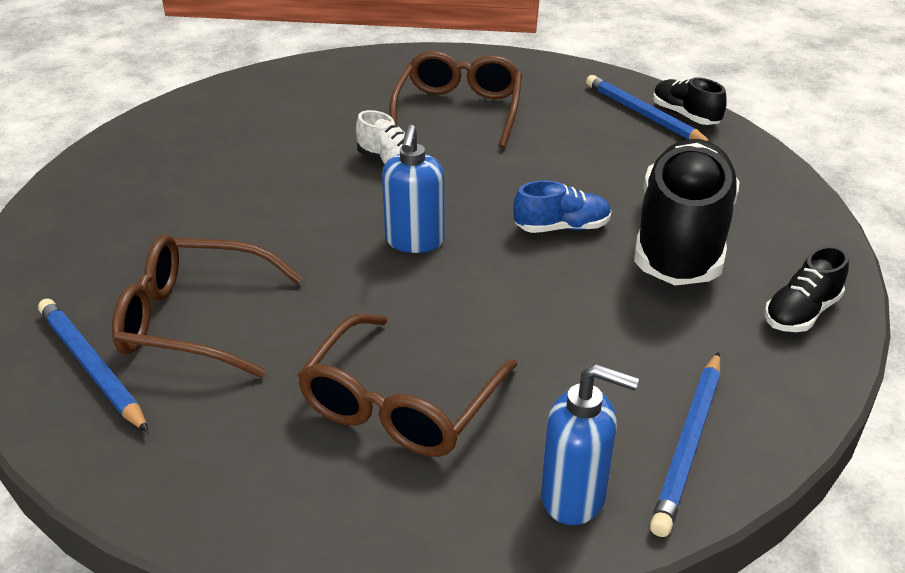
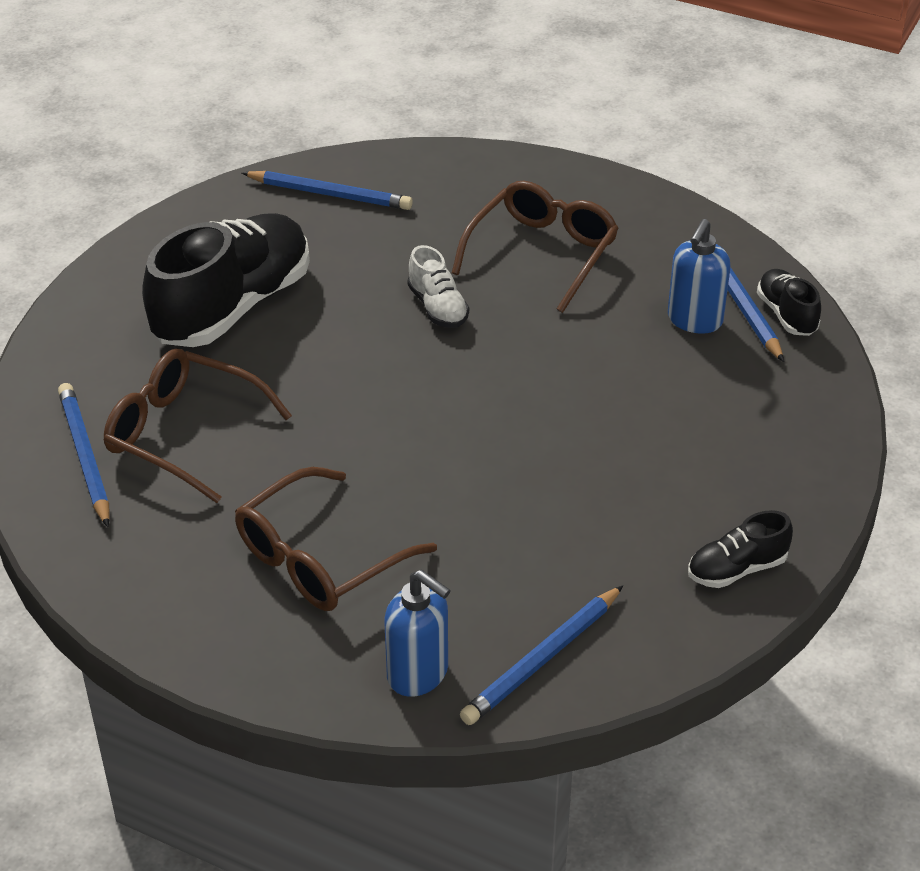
camera: 20 degrees right, 5 degrees up
blue soap dispenser [382,124,445,253] -> blue soap dispenser moved to [668,219,731,334]
blue shoe [514,180,612,233] -> none
black shoe [634,139,740,286] -> black shoe moved to [142,213,310,347]
none -> blue pencil [242,171,413,210]

